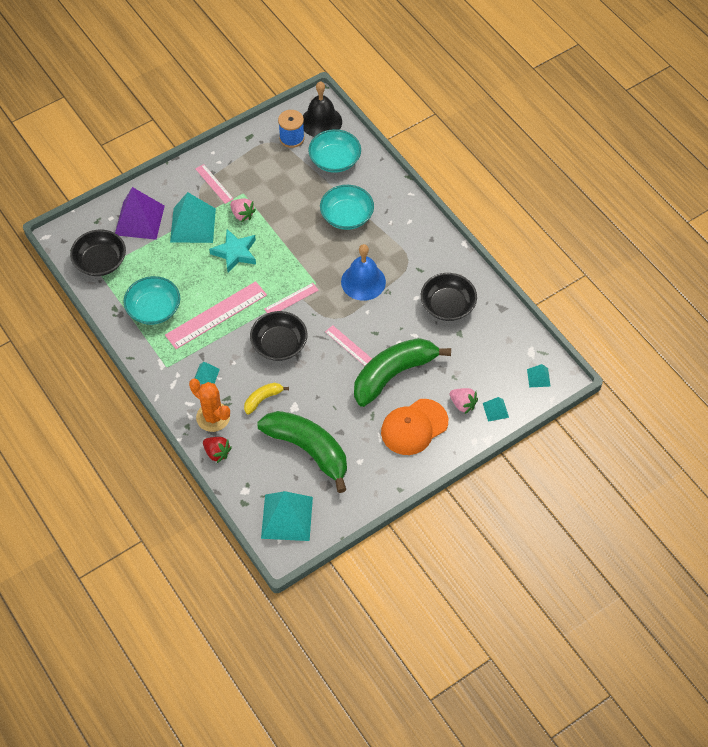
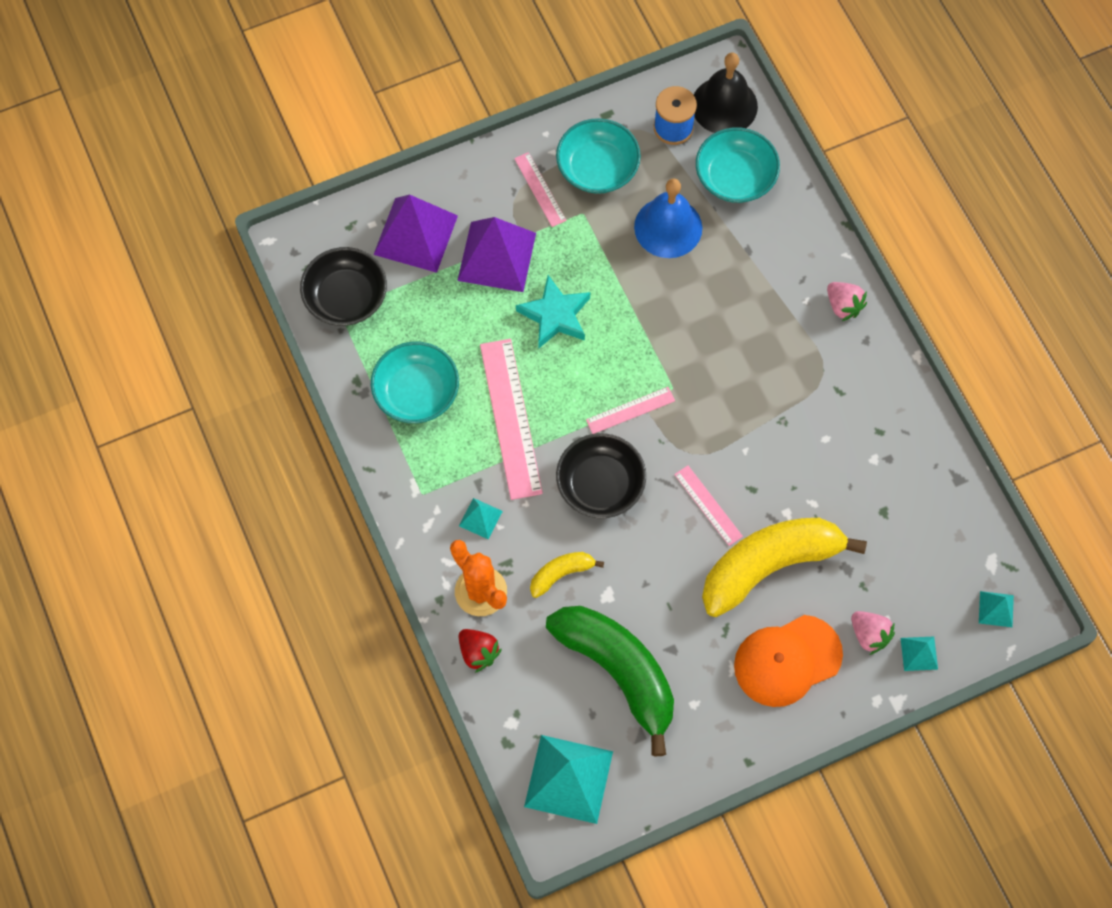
camera: 10 degrees right, 10 degrees up
pink ruler [165,281,267,349] -> pink ruler turned 75 degrees counterclockwise [480,339,543,500]
turquoise pyramid [170,192,216,243] -> purple pyramid [457,217,536,292]
pink strawberry [230,199,256,222] -> pink strawberry moved to [827,282,867,321]
turquoise bowl [320,185,374,230] -> turquoise bowl moved to [556,118,641,194]
blue bell [341,244,386,301] -> blue bell moved to [634,178,702,258]
green banana [354,338,451,407] -> yellow banana [702,518,867,617]
black bowl [421,273,477,321] -> none

